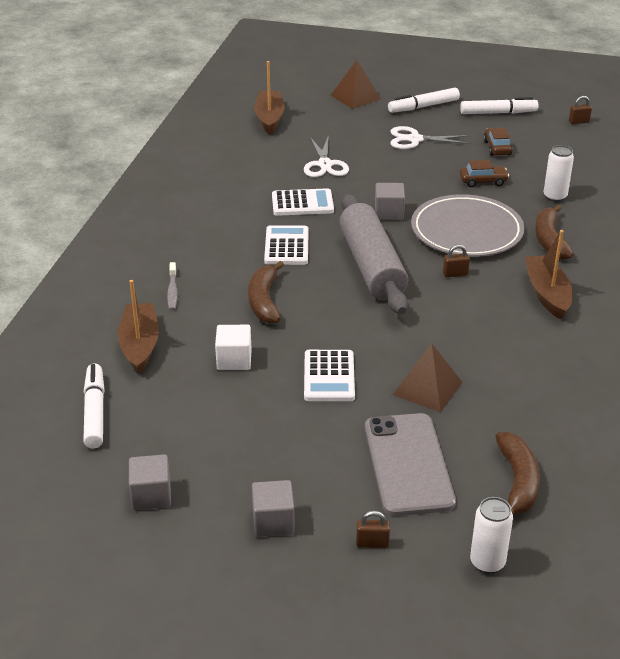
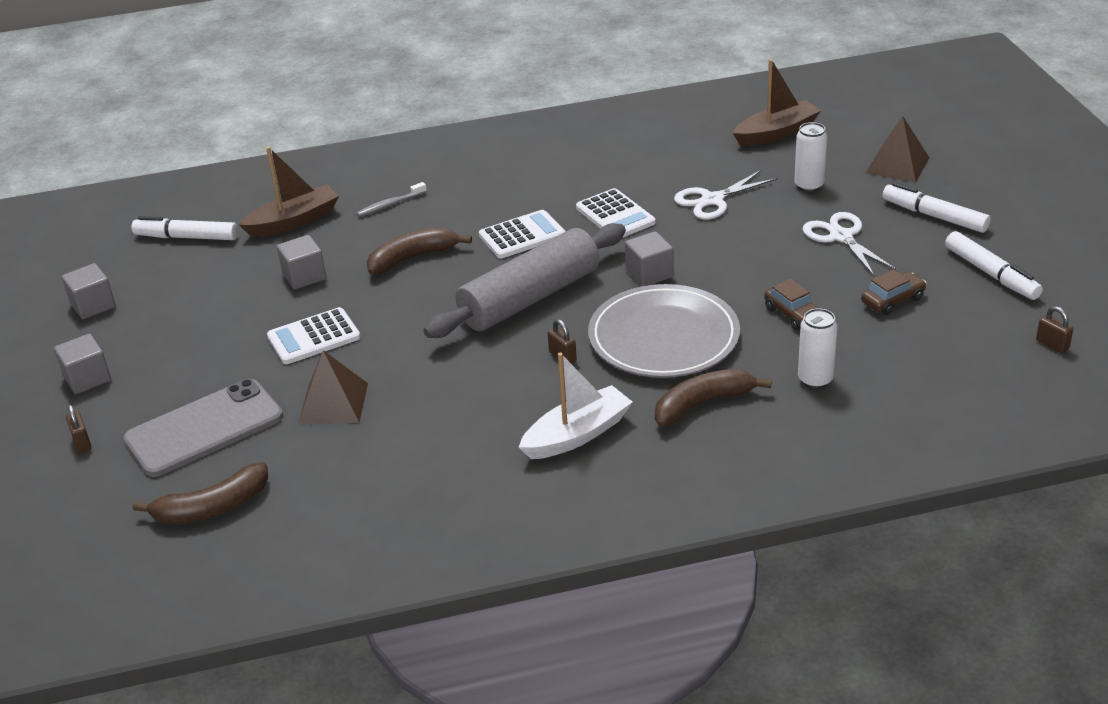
camera: 65 degrees right, 0 degrees up
white marker [83,364,105,448] -> white marker turned 135 degrees counterclockwise [131,216,238,240]
white cube [215,325,252,370] -> grey cube [277,235,326,289]
white can [470,497,513,574] -> white can moved to [794,122,827,192]
brown boat [525,230,572,320] -> white boat [519,352,632,459]

